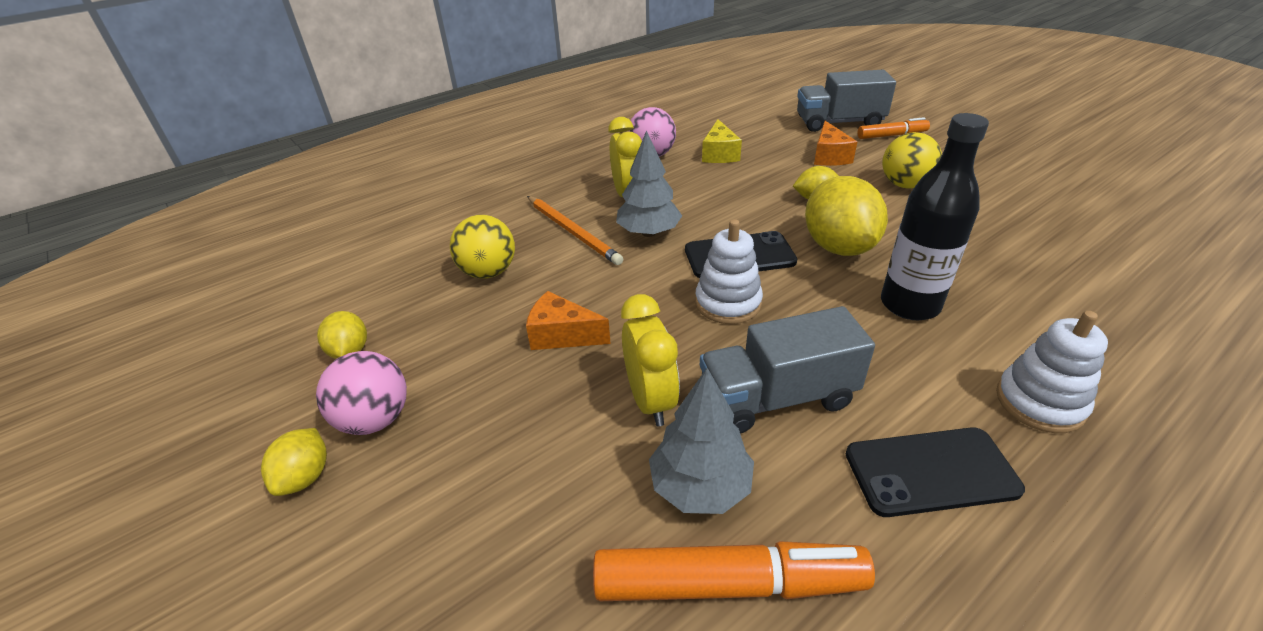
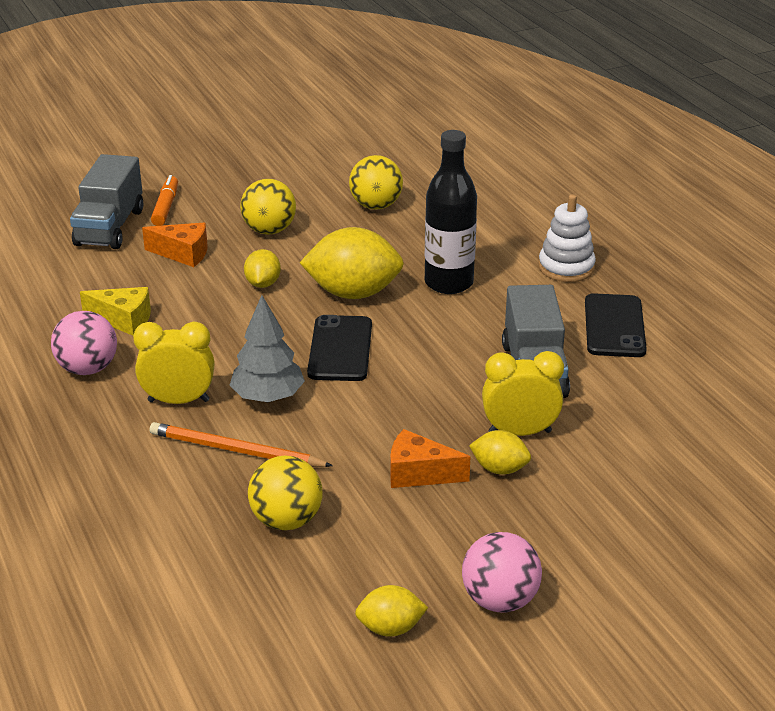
camera: 80 degrees left, 5 degrees down
yellow lemon [261,428,327,496] -> yellow lemon moved to [469,430,531,474]
orange cheese [526,291,611,350] -> orange cheese turned 75 degrees clockwise [390,429,470,488]
orange pencil [527,196,623,265] -> orange pencil turned 135 degrees counterclockwise [149,422,333,467]
orange marker [593,541,875,601] -> none
grey tree [649,368,754,514] -> none
white stacking toy [695,219,763,324] -> none
none -> yellow ball [349,155,403,210]

